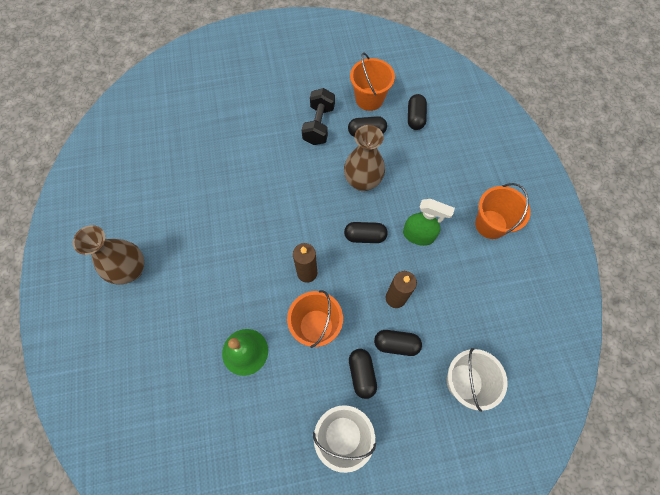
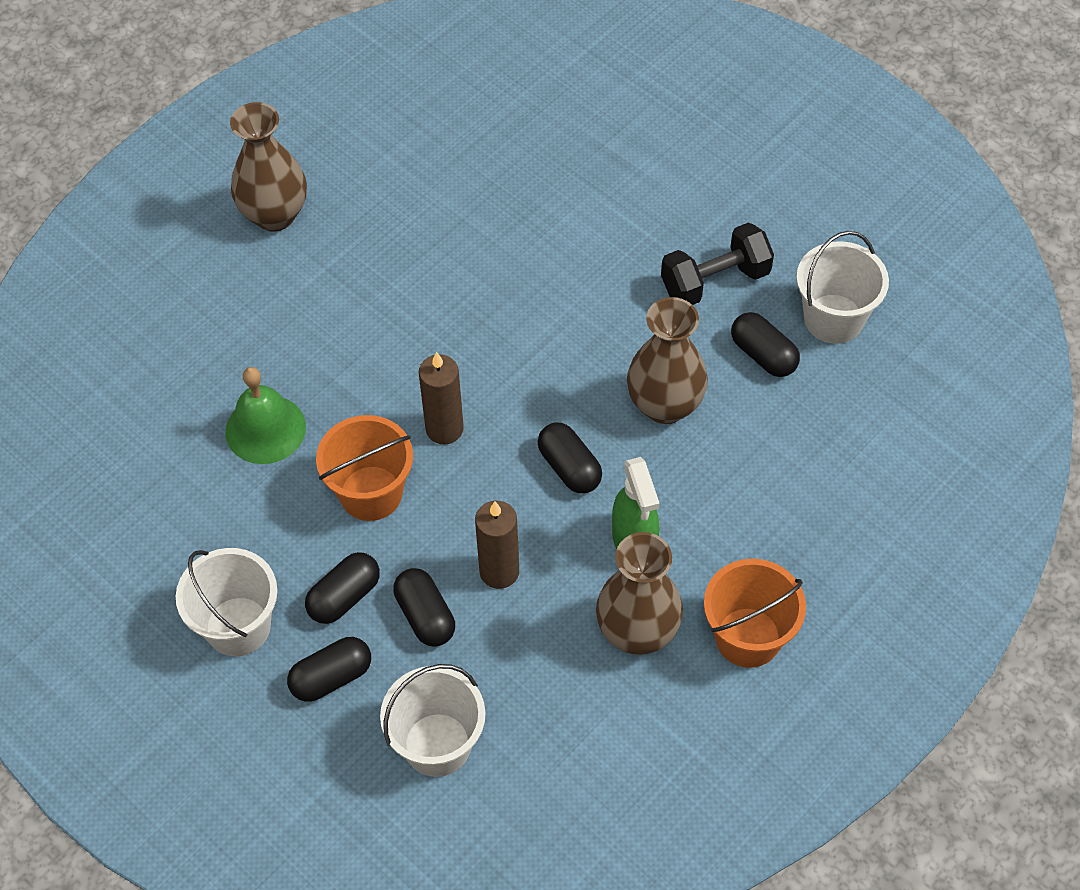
camera: 55 degrees right, 10 degrees down
orange bucket [350,52,395,111] -> white bucket [796,231,889,344]
black capsule [408,94,427,130] -> black capsule moved to [287,637,371,702]
none -> brown vase [596,532,683,655]

